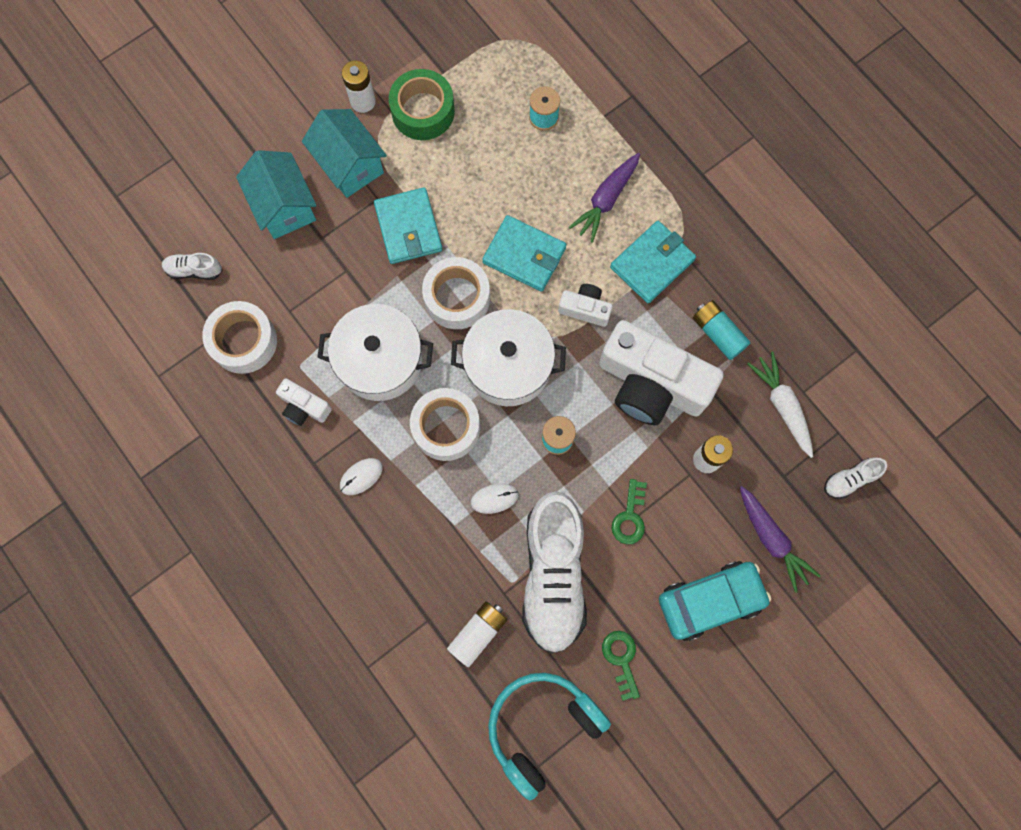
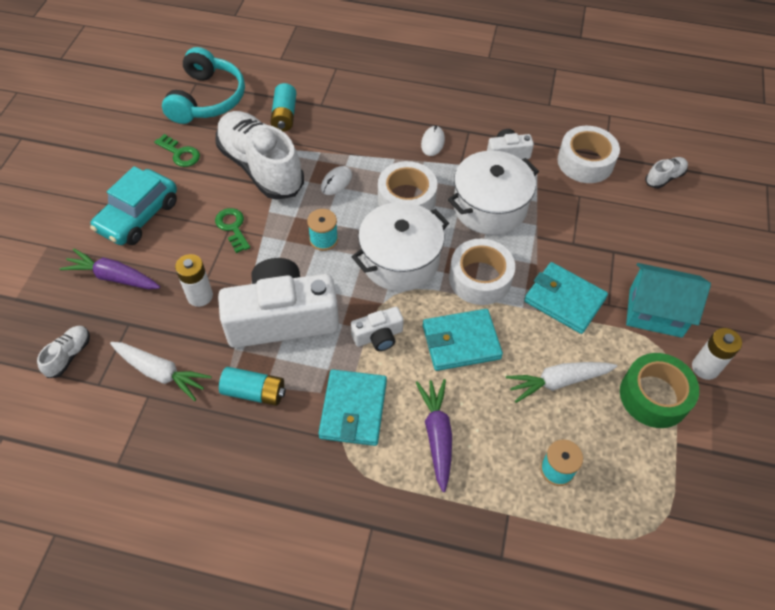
camera: 140 degrees right, 20 degrees down
turquoise house [236,150,317,239] -> none
white battery [447,601,507,667] -> turquoise battery [270,83,296,131]
none -> white carrot [506,362,617,403]

